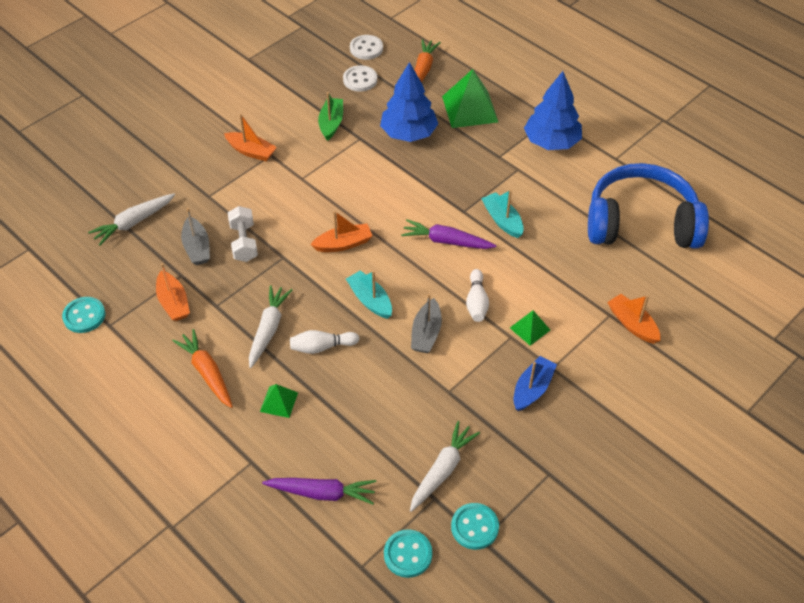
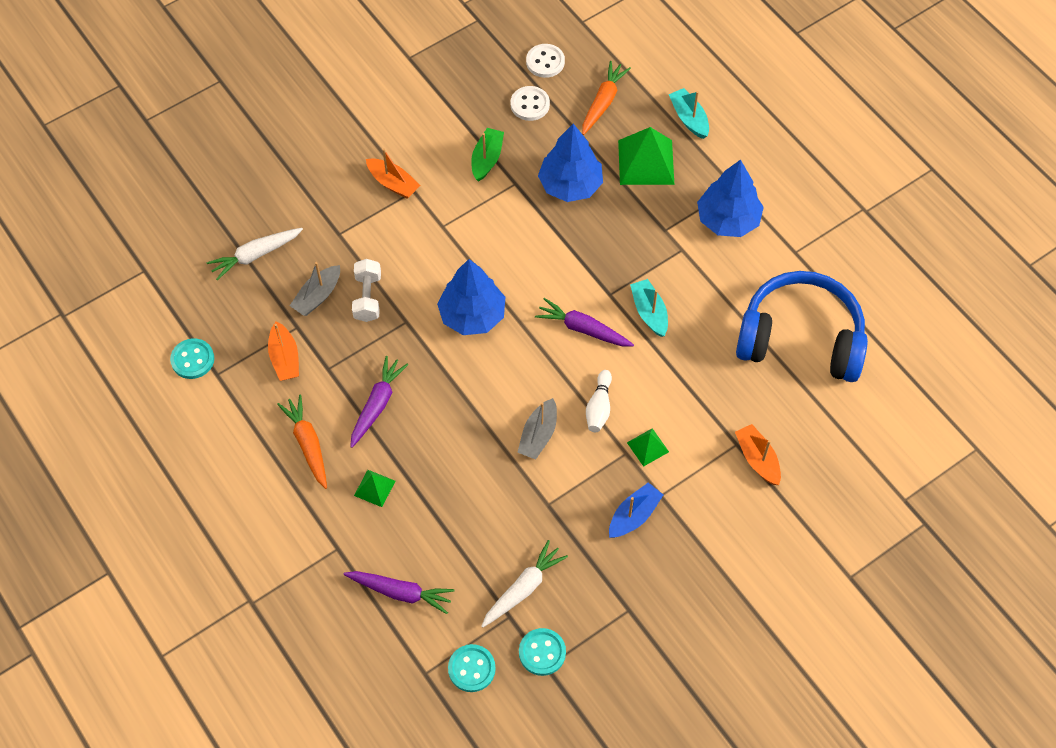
camera: 10 degrees right, 10 degrees up
grey boat [181,208,210,265] -> grey boat turned 45 degrees clockwise [290,262,340,316]
white carrot [249,285,292,368] -> purple carrot [350,356,408,448]
white bowling pin [290,330,359,354] -> none
orange boat [310,211,372,252] -> blue tree [437,259,505,335]
turquoise boat [346,270,392,319] -> turquoise boat moved to [669,88,709,139]

